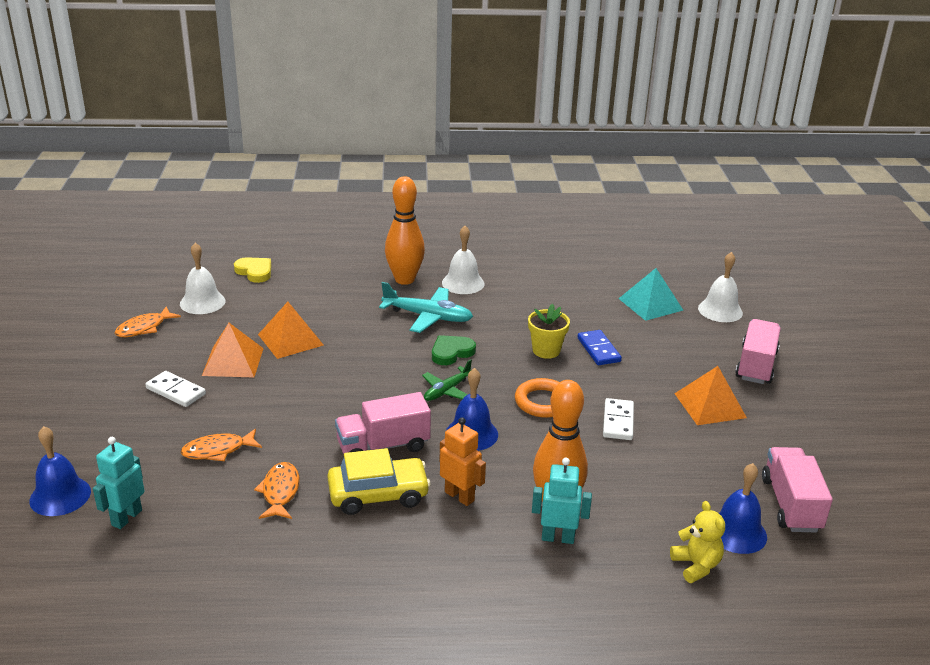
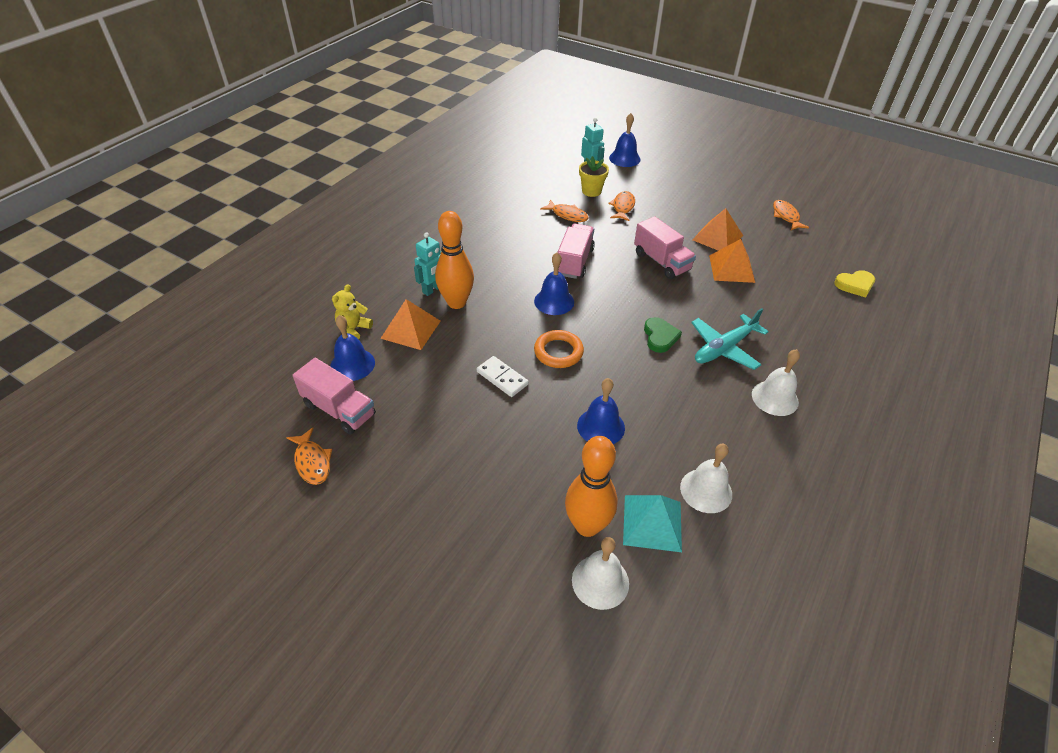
camera: 125 degrees right, 15 degrees up
white domino [145,371,206,407] -> none
white bell [180,243,225,314] -> white bell moved to [680,444,732,513]
yellow car [327,448,430,515] -> none
orange bowling pin [385,176,425,285] -> orange bowling pin moved to [565,436,617,537]
green plane [422,359,472,401] -> none
orange robot [440,417,486,506] -> none
yellow flower pot [528,304,570,359] -> yellow flower pot moved to [579,156,609,197]
blue domino [577,330,622,365] -> blue bell [577,378,625,444]
yellow teddy bear [670,501,725,583] -> yellow teddy bear turned 105 degrees clockwise [332,284,373,340]
orange pyramid [675,366,747,425] -> orange pyramid moved to [380,299,441,350]
pink truck [735,319,781,384] -> pink truck moved to [634,216,696,279]
none -> orange fish [286,428,332,485]

